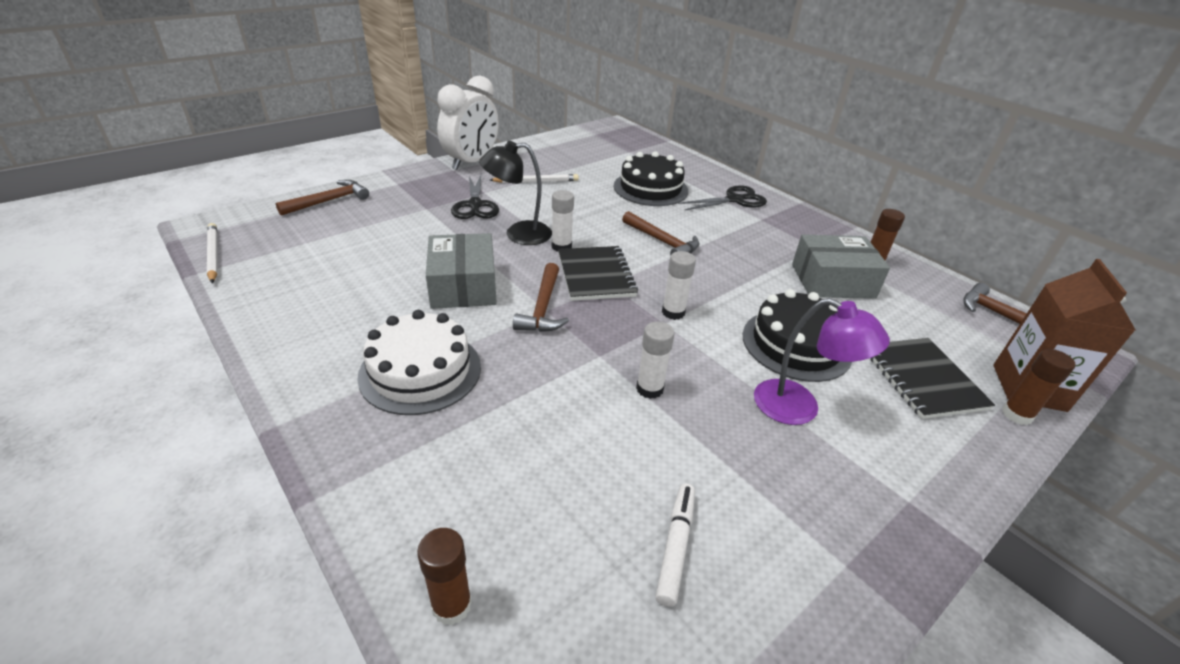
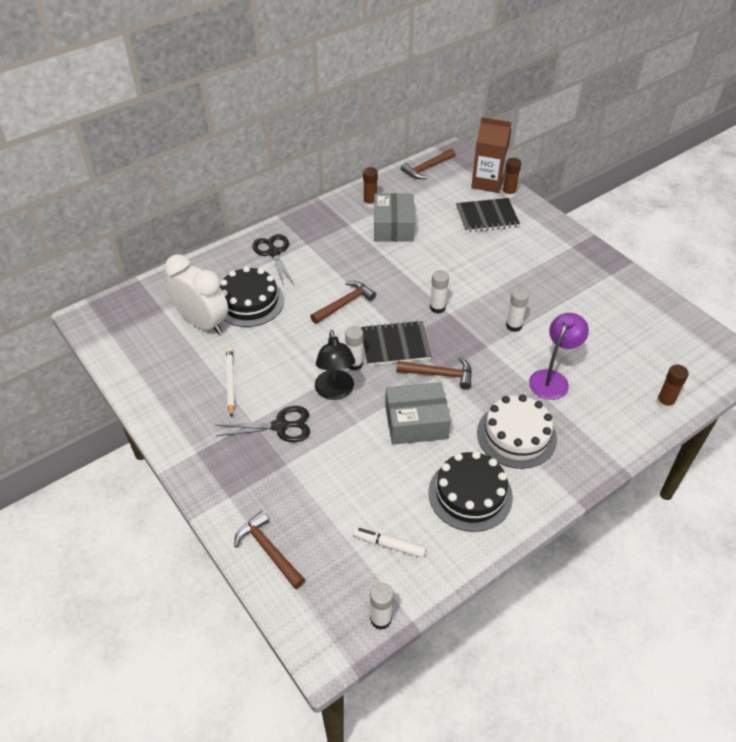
camera: 85 degrees left, 10 degrees up
white pencil [207,223,218,283] -> white glue stick [370,583,393,630]
white clock [437,75,499,170] -> white clock moved to [165,254,228,335]
white marker [655,483,695,607] -> white marker moved to [353,527,426,558]
black cake [743,289,852,382] -> black cake moved to [428,451,513,532]
purple lamp [754,298,890,425] -> purple lamp moved to [529,313,589,400]

